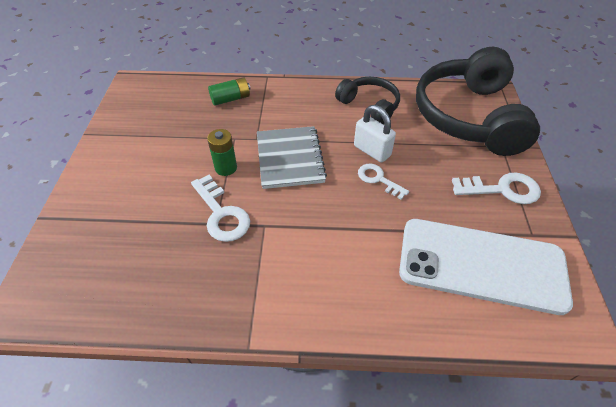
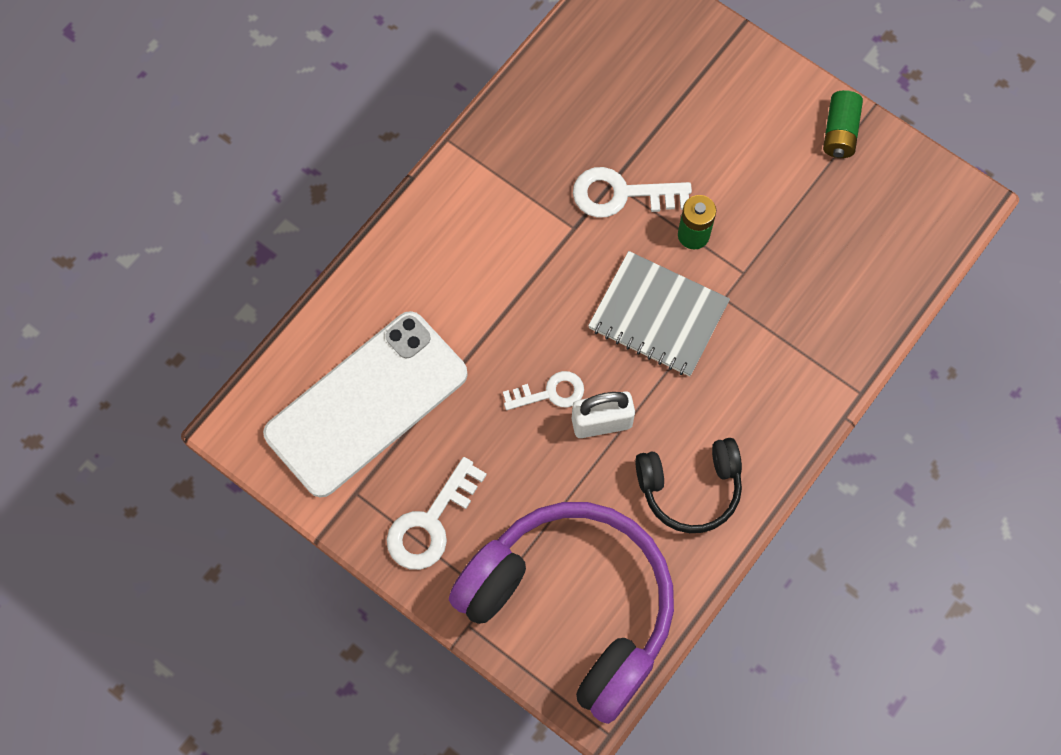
camera: 125 degrees right, 20 degrees up
green battery [208,77,250,106] -> green battery moved to [823,90,863,158]
black headphones [416,47,540,156] -> purple headphones [449,502,674,724]

